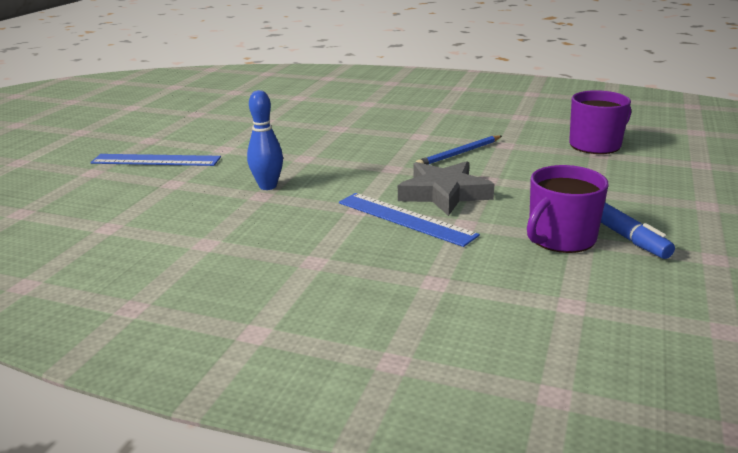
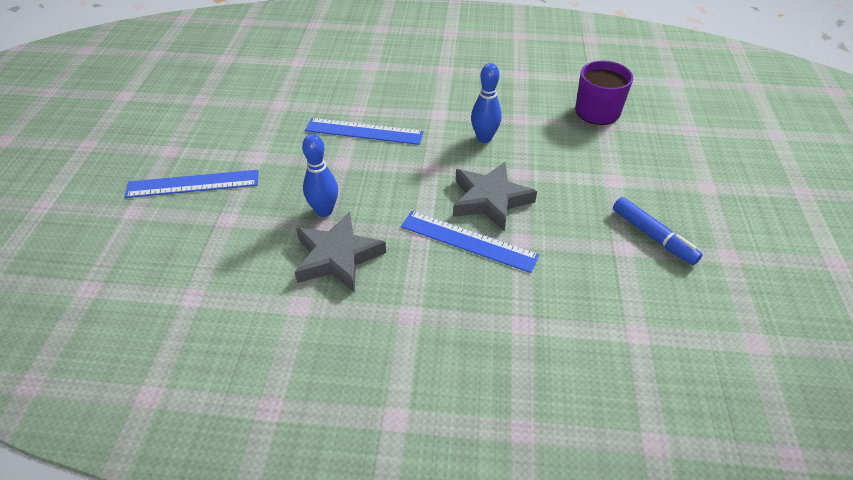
camera: 15 degrees left, 20 degrees up
blue pencil [415,136,502,165] -> blue bowling pin [471,63,502,143]
purple mug [527,165,609,253] -> none
none -> grey star [295,212,386,292]
none -> blue ruler [305,118,424,145]

